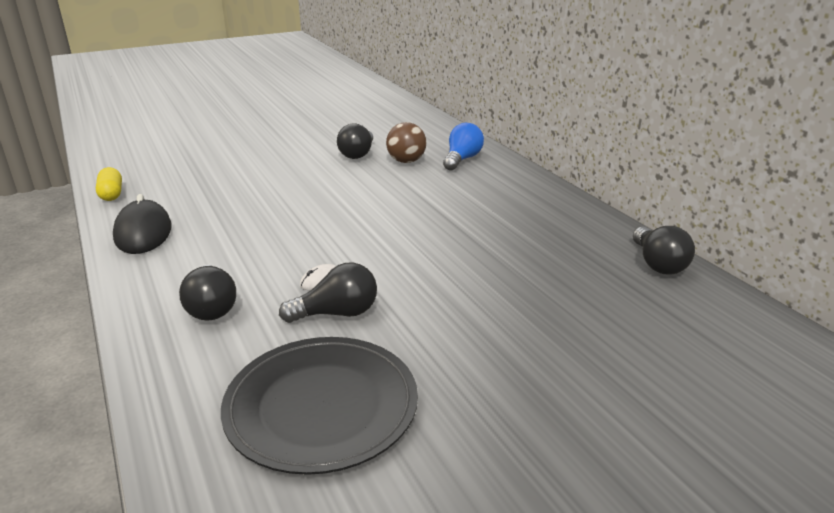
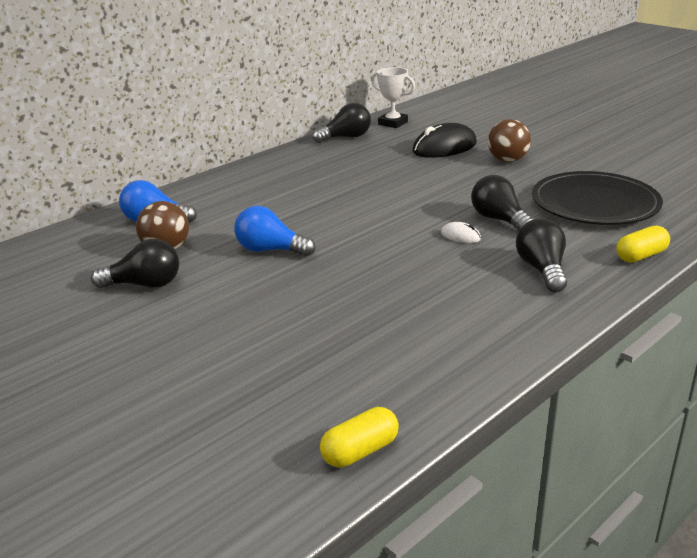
camera: 105 degrees left, 0 degrees up
black mouse [113,194,171,254] -> black mouse moved to [413,123,477,158]
black light bulb [179,265,236,321] -> black light bulb turned 60 degrees counterclockwise [516,218,567,293]
none -> blue light bulb [234,206,315,256]
none -> white trophy [371,67,415,128]
none -> brown ball [488,119,531,162]
none -> yellow capsule [616,226,670,263]

